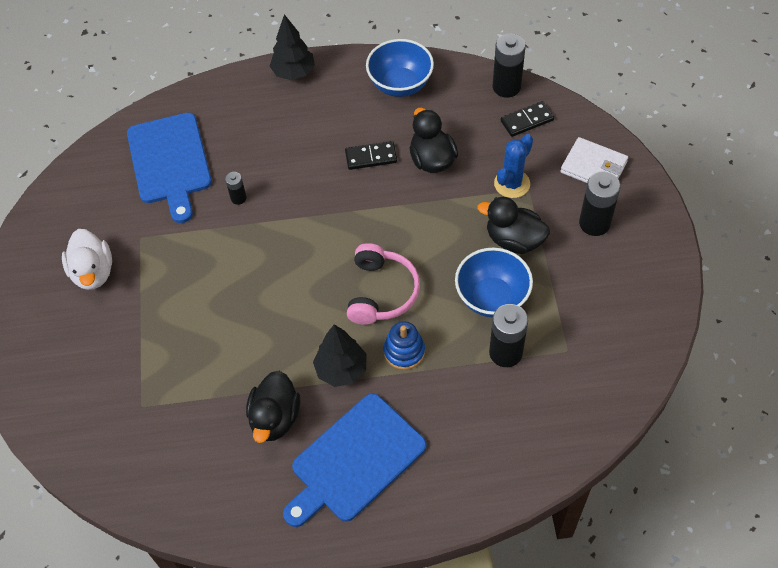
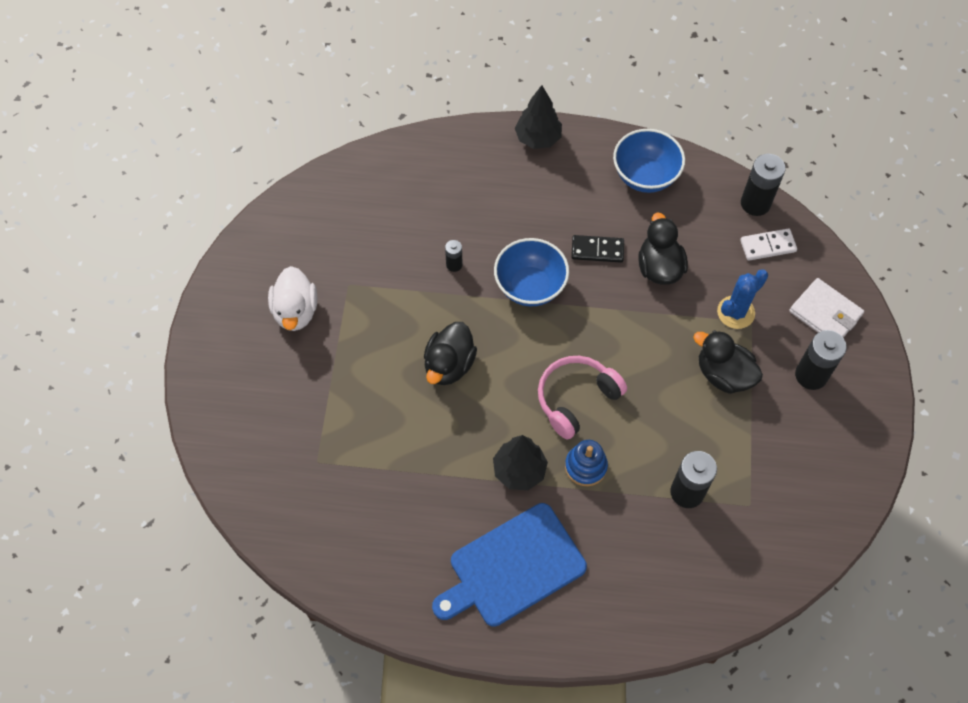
camera: 10 degrees right, 5 degrees up
blue cutting board [127,112,212,223] -> none
black duck [246,371,300,443] -> black duck moved to [424,322,477,385]
pink headphones [347,243,420,325] -> pink headphones turned 150 degrees counterclockwise [538,356,627,439]
blue bowl [455,248,533,317] -> blue bowl moved to [494,238,569,306]
black domino [501,101,554,137] -> white domino [740,228,797,261]

